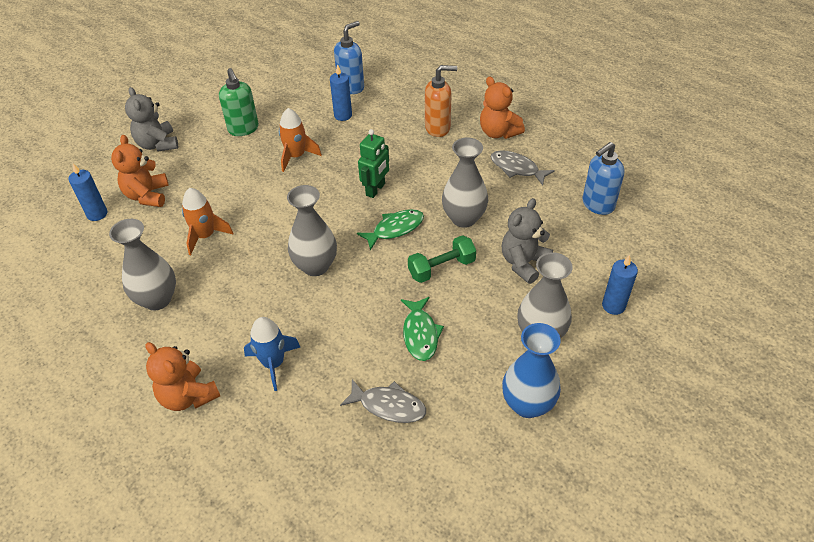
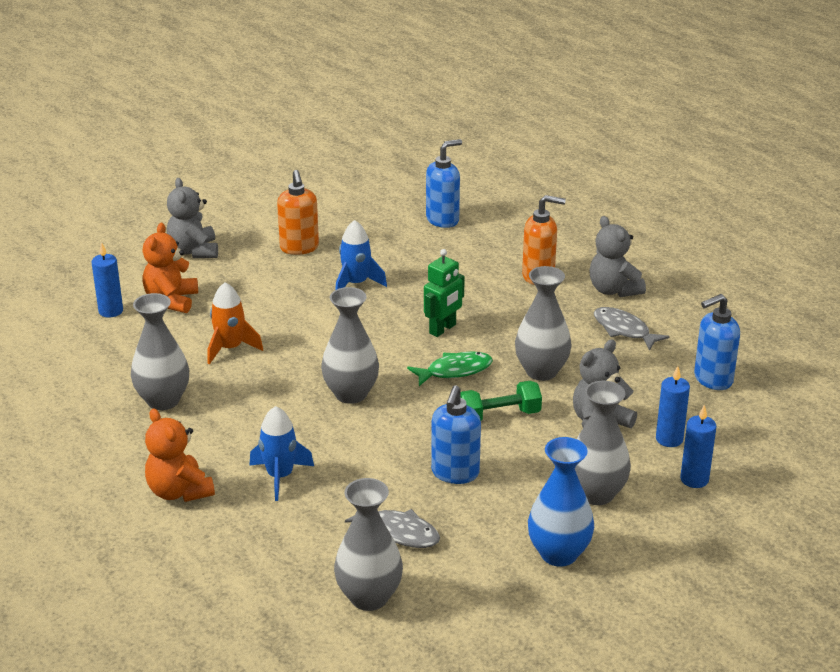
camera: 10 degrees right, 15 degrees down
green soap dispenser [219,68,259,136] -> orange soap dispenser [277,170,319,255]
orange rocket [279,108,322,172] -> blue rocket [335,220,387,290]
blue candle [330,64,352,121] -> blue candle moved to [656,366,690,447]
green fish [401,297,444,361] -> blue soap dispenser [431,385,481,484]
orange teddy bear [480,77,525,139] -> grey teddy bear [589,216,646,297]
none -> grey vase [334,478,403,611]

